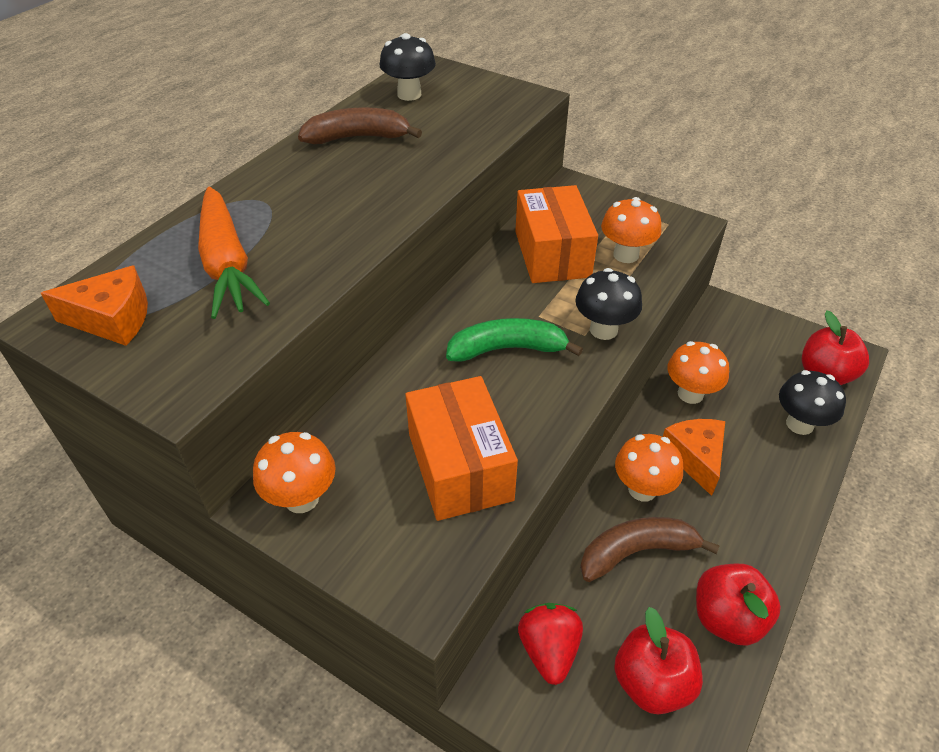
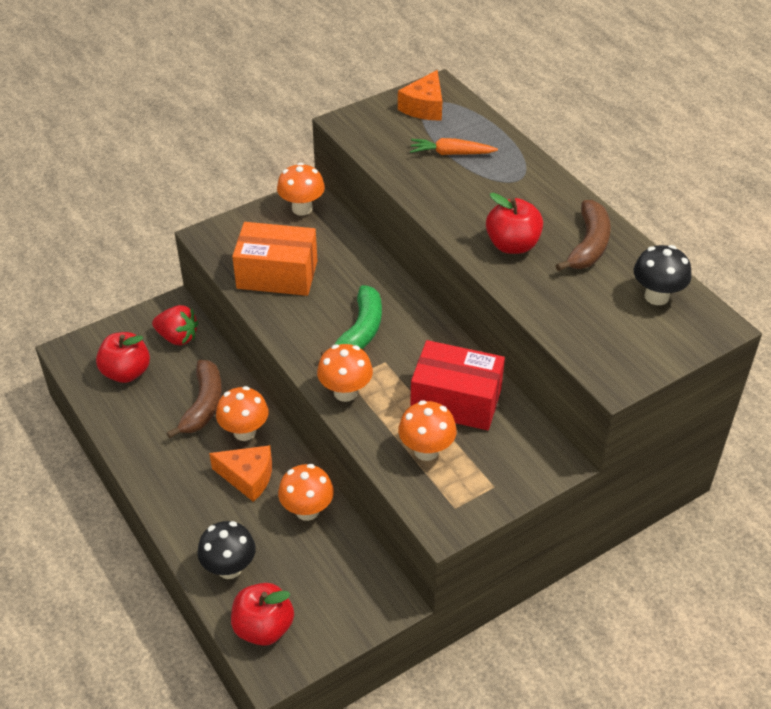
camera: 115 degrees right, 0 degrees up
orange carrot [198,187,270,319] -> orange carrot [410,138,498,155], size x0.60
orange box [515,185,598,283] -> red box [410,340,505,430]
black mushroom [575,268,642,340] -> orange mushroom [317,344,373,402]
red apple [696,564,781,646] -> red apple moved to [486,193,543,254]

